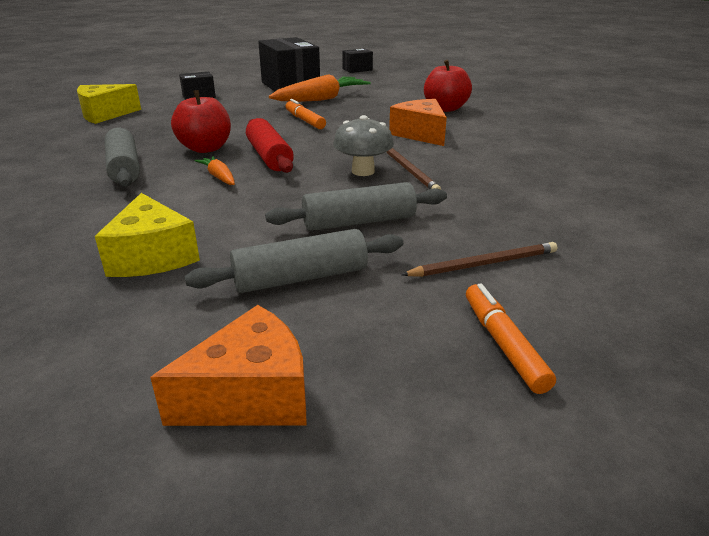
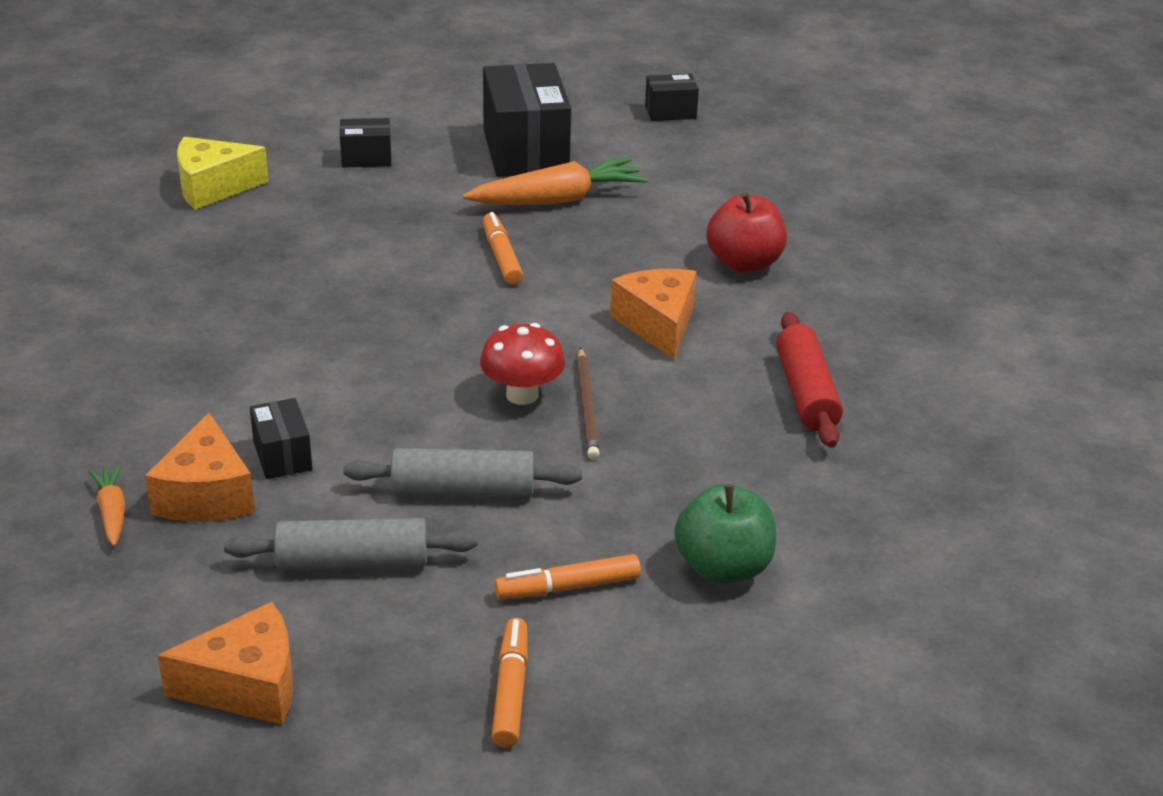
camera: 15 degrees right, 5 degrees up
yellow cheese [95,193,200,277] -> orange cheese [145,413,255,522]
grey rolling pin [104,128,140,187] -> none
red apple [171,90,231,153] -> none
orange carrot [195,156,235,185] -> orange carrot moved to [89,465,125,546]
red rolling pin [246,118,294,173] -> red rolling pin moved to [777,312,843,448]
grey mushroom [333,115,394,176] -> red mushroom [480,323,565,405]
brown pencil [401,242,557,277] -> orange marker [494,554,641,599]
none -> black box [250,398,312,479]
none -> green apple [674,484,776,584]

